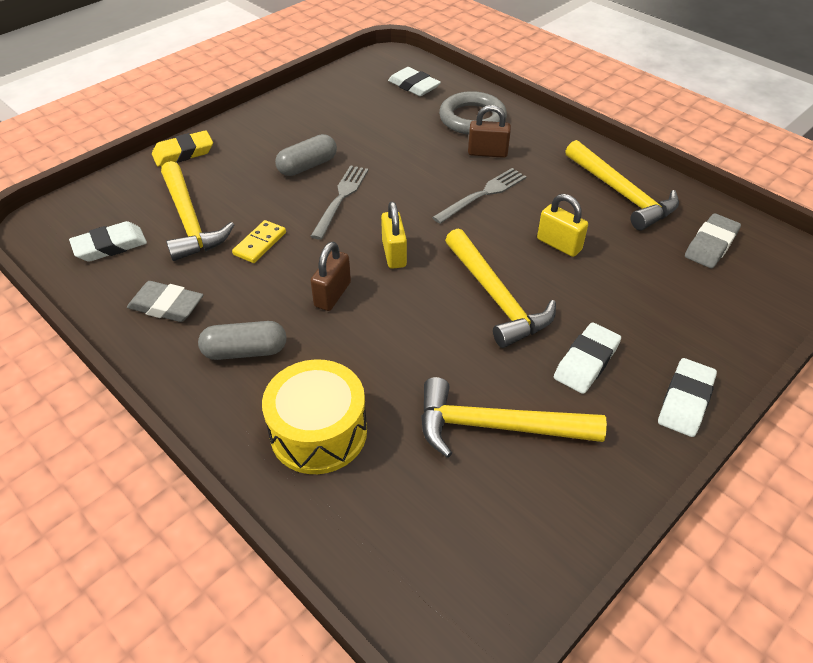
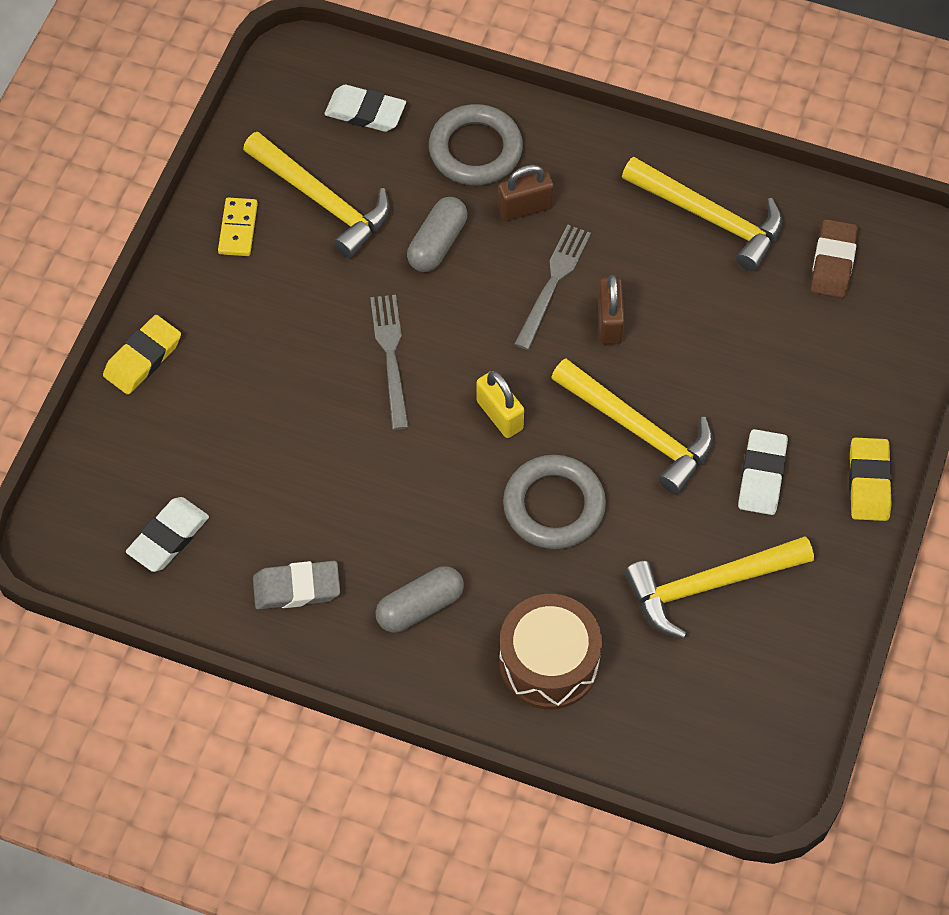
camera: 25 degrees left, 15 degrees up
yellow hammer [161,161,234,261] -> yellow hammer moved to [243,132,390,258]
yellow domino [232,220,286,263] -> yellow domino moved to [218,198,258,256]
yellow drum [262,359,367,474] -> brown drum [499,594,602,709]
grey capsule [275,134,337,176] -> grey capsule moved to [407,197,467,272]
brown padlock [311,242,351,311] -> brown padlock moved to [598,275,624,344]
yellow padlock [537,194,588,257] -> none
white eraser [658,358,717,437] -> yellow eraser [849,438,892,521]
grey eraser [685,213,741,268] -> brown eraser [810,219,858,298]
none -> grey ring [503,455,606,549]

